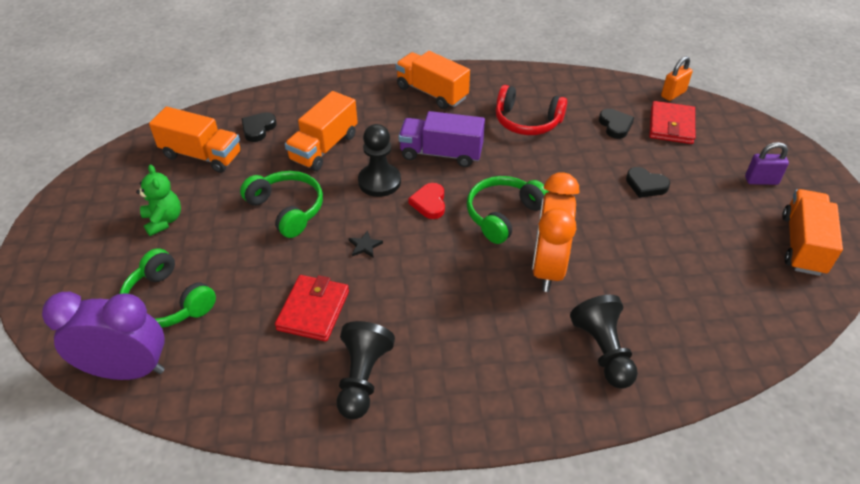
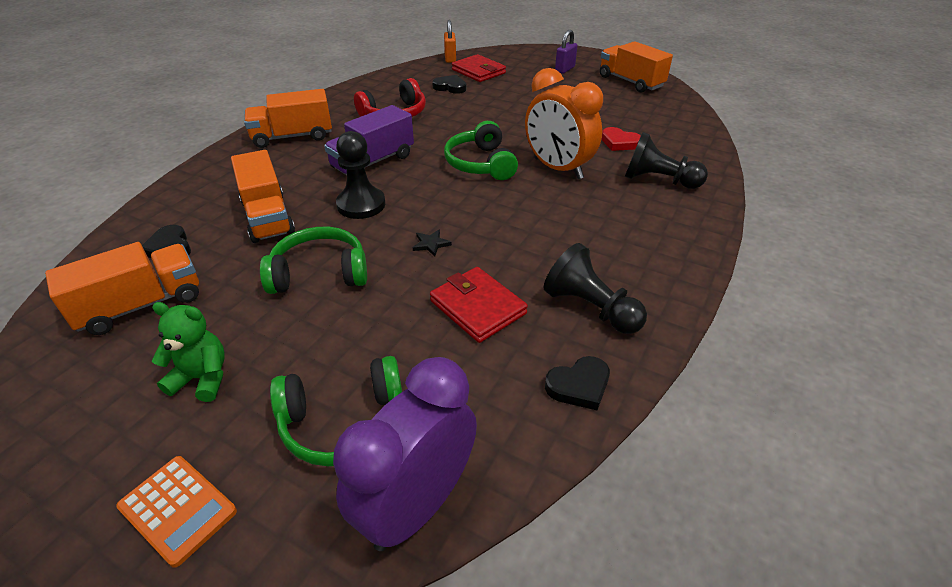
camera: 55 degrees left, 5 degrees down
red heart [408,183,445,219] -> red heart moved to [602,127,641,151]
black heart [626,167,670,198] -> black heart moved to [545,356,610,410]
none -> orange calculator [116,456,237,568]

